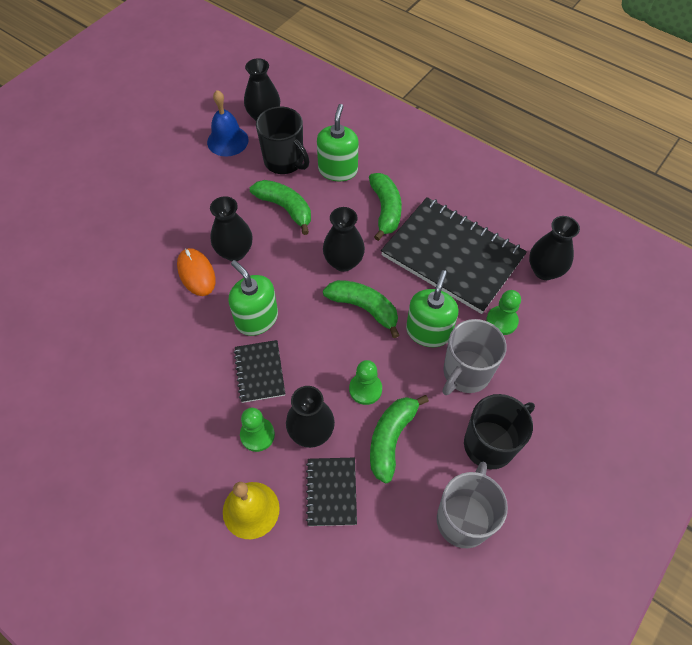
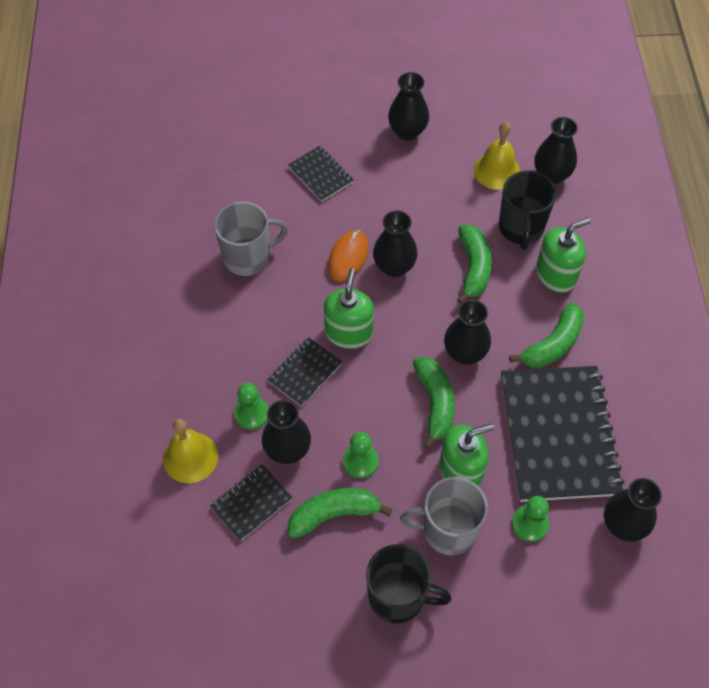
camera: 50 degrees right, 0 degrees up
blue bell [207,90,249,157] -> yellow bell [474,122,520,190]
grey mug [437,462,508,548] -> grey mug moved to [214,202,288,276]
none -> black notebook [288,146,354,202]
none -> black vase [388,72,429,140]

